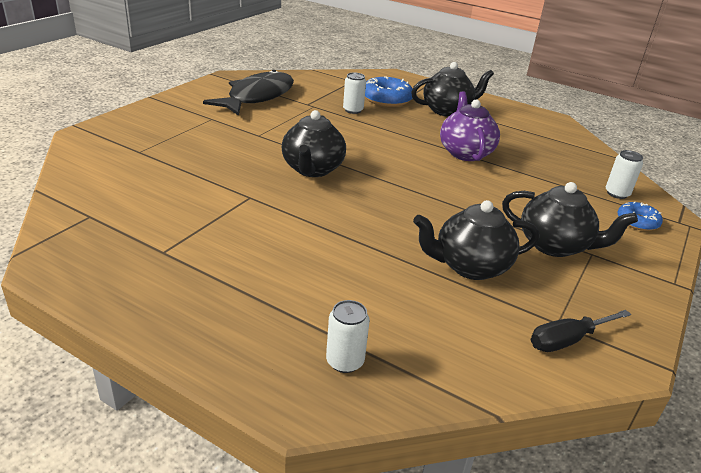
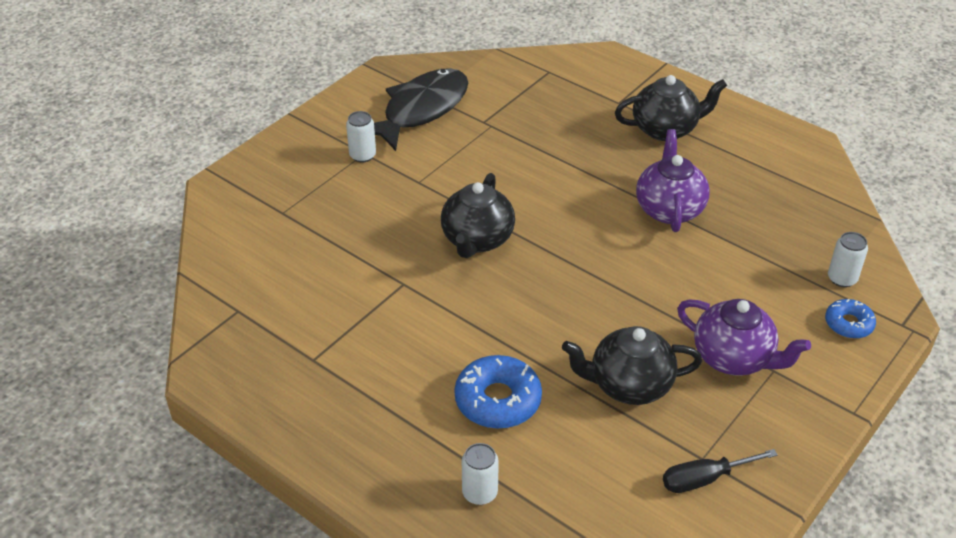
camera: 10 degrees right, 10 degrees up
white can [343,73,366,114] -> white can moved to [346,111,376,162]
blue donut [365,76,413,107] -> blue donut moved to [454,355,542,429]
black teapot [502,182,638,257] -> purple teapot [677,299,811,376]

